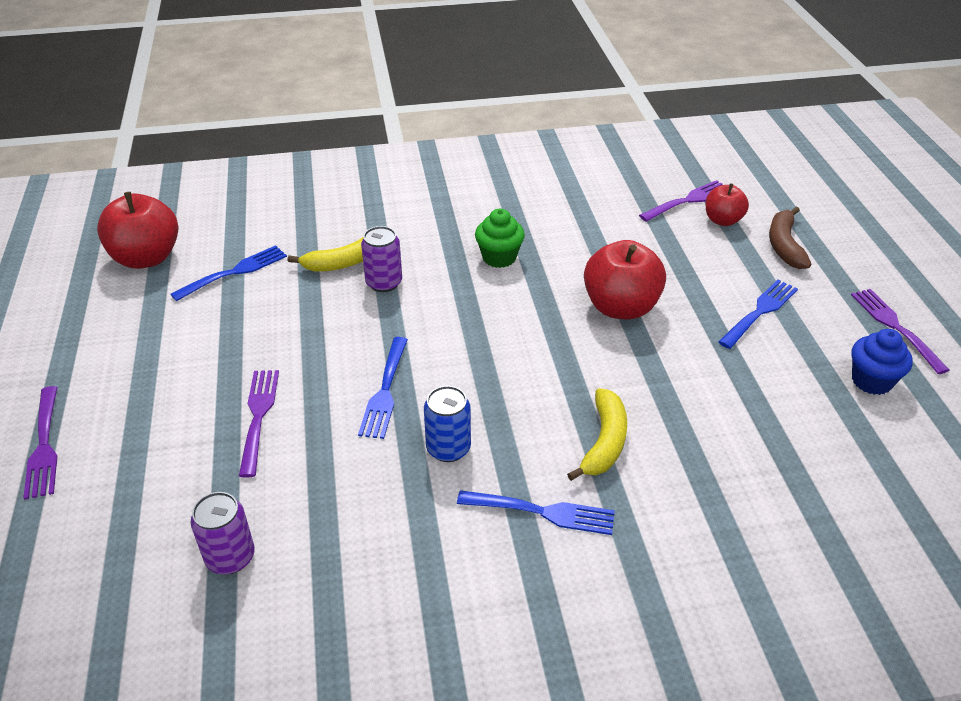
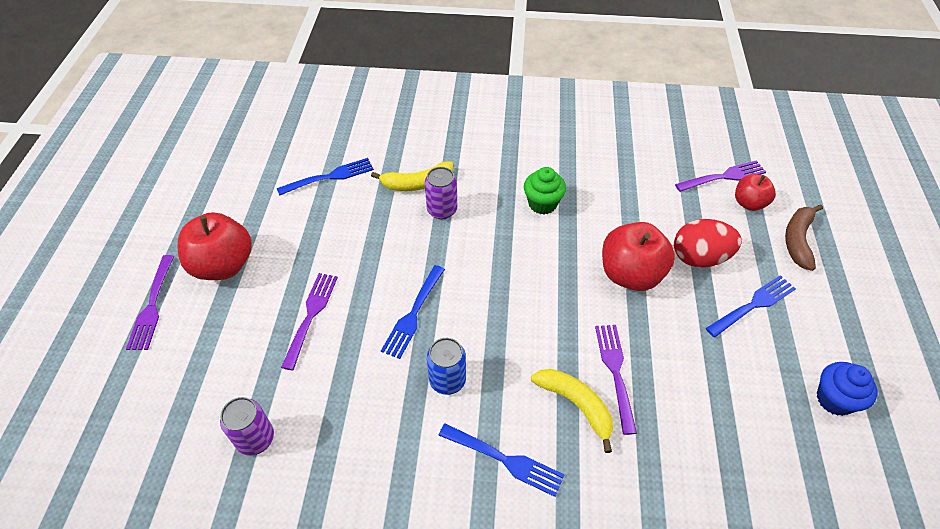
camera: 15 degrees right, 10 degrees up
red apple [97,192,178,269] -> red apple moved to [177,212,252,280]
yellow banana [567,388,627,481] -> yellow banana turned 75 degrees counterclockwise [531,369,613,453]
purple fork [851,289,950,374] -> purple fork moved to [595,325,637,435]
none -> red egg [674,219,742,268]

